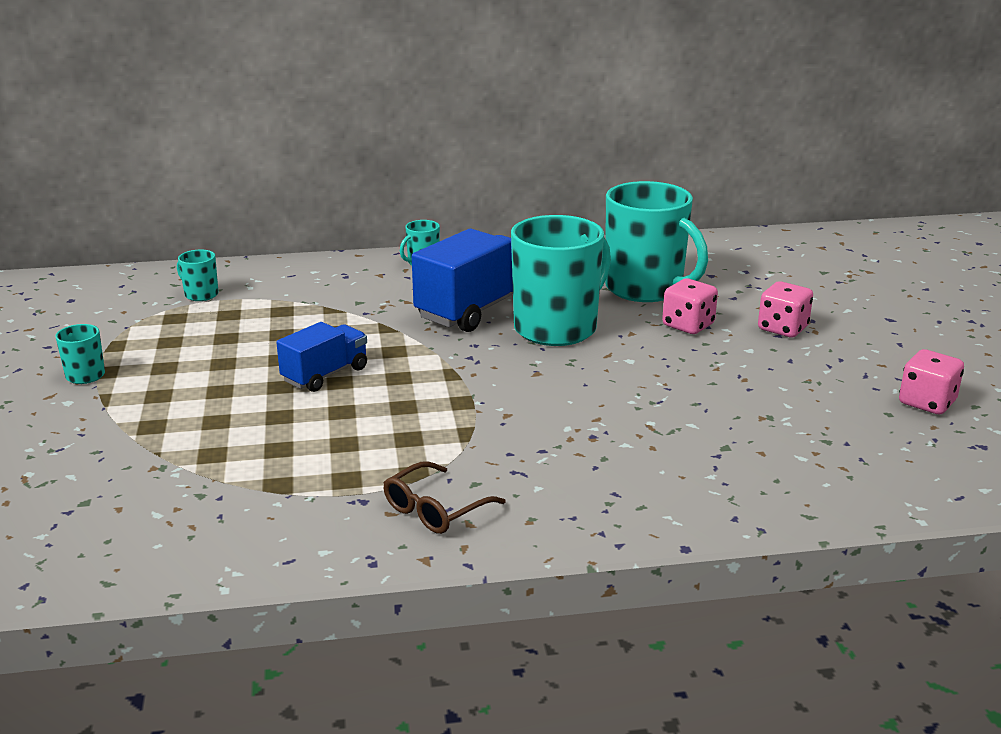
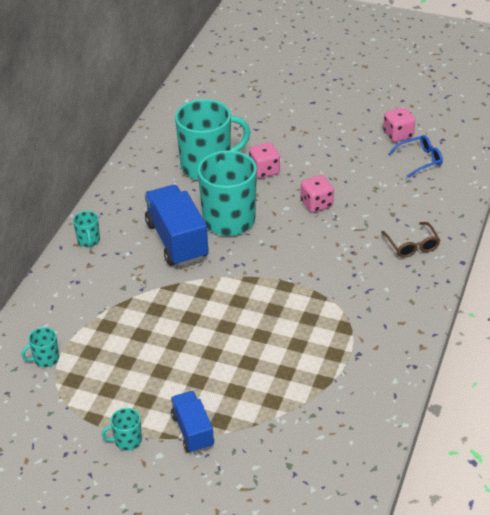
camera: 60 degrees left, 15 degrees up
blue truck [276,322,367,392] -> blue truck moved to [171,391,214,453]
brown glasses [384,461,505,534] -> brown glasses moved to [381,222,440,258]
pink dice [758,281,813,337] -> pink dice moved to [301,175,334,213]
none -> blue glasses [388,135,443,178]

